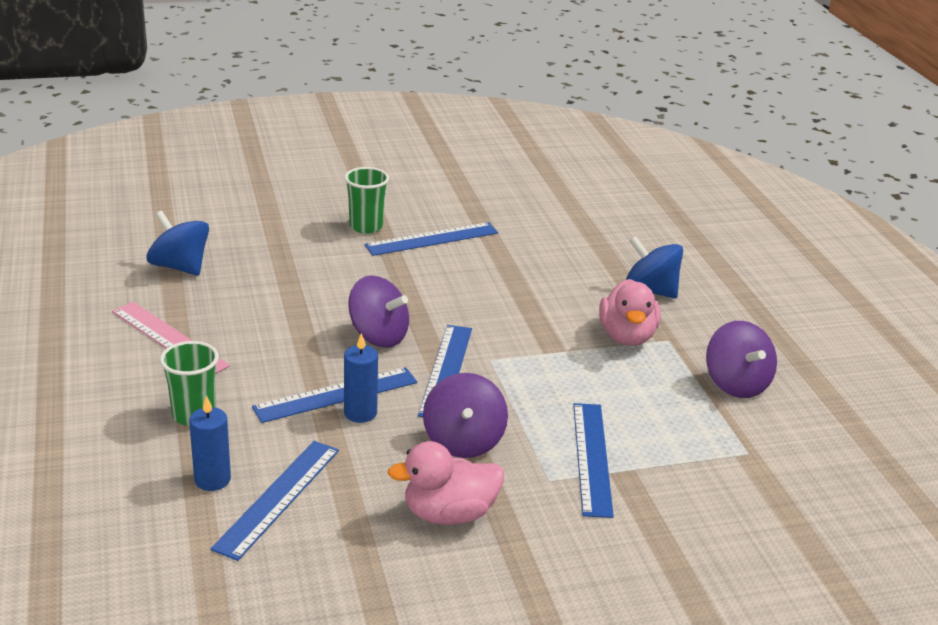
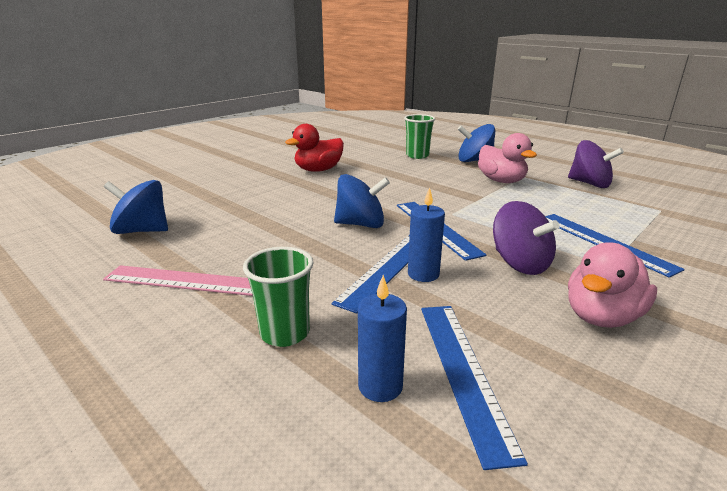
camera: 30 degrees left, 5 degrees down
green cup [344,167,389,234] -> green cup moved to [404,114,435,159]
purple spinning top [348,275,409,348] -> blue spinning top [334,174,390,228]
blue ruler [364,222,498,256] -> red duck [285,124,344,172]

